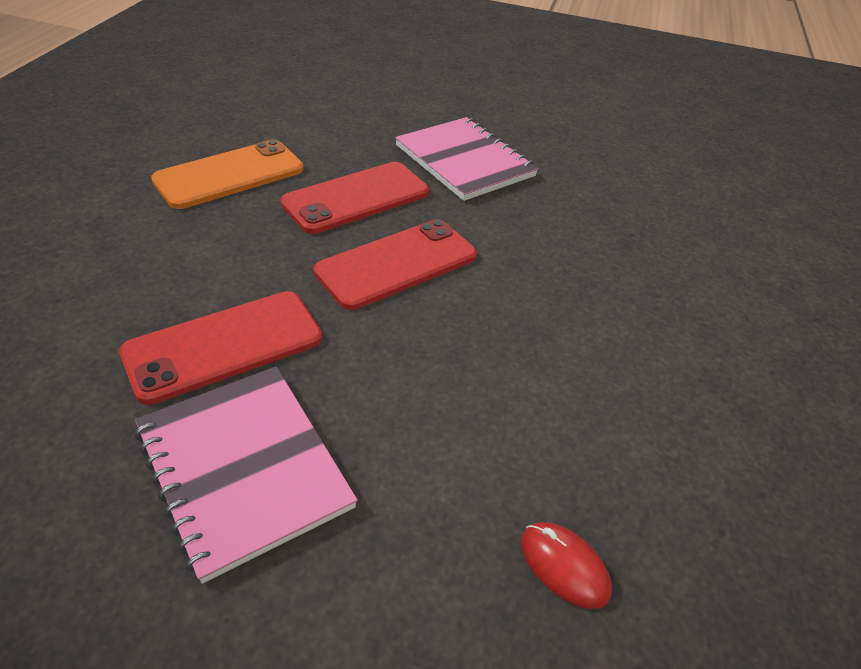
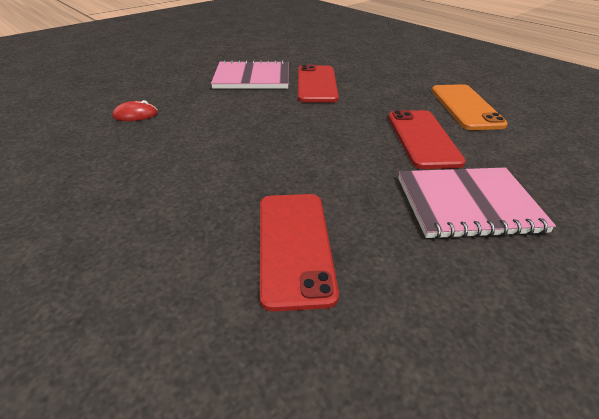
camera: 125 degrees right, 5 degrees down
red phone [314,219,477,310] -> red phone moved to [260,194,339,312]

